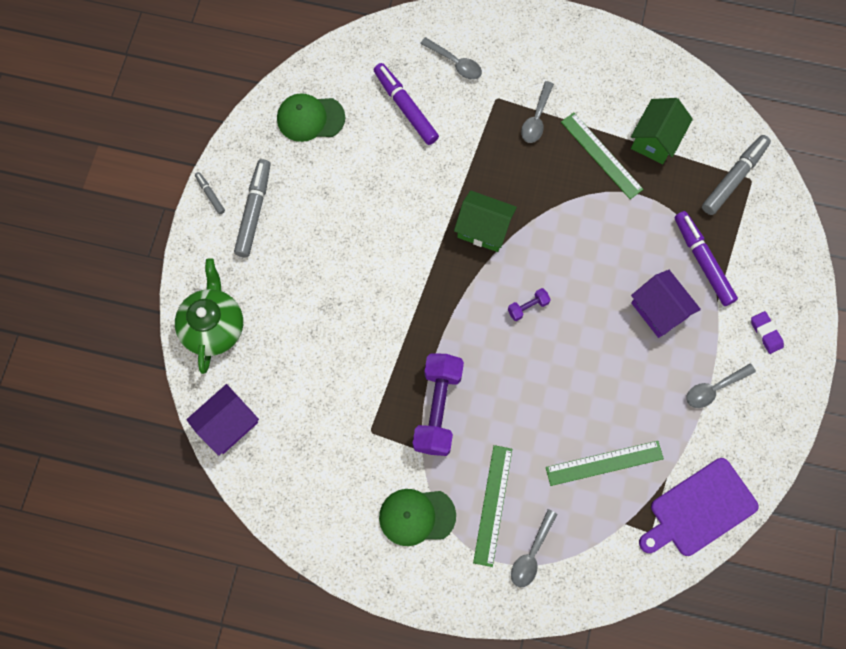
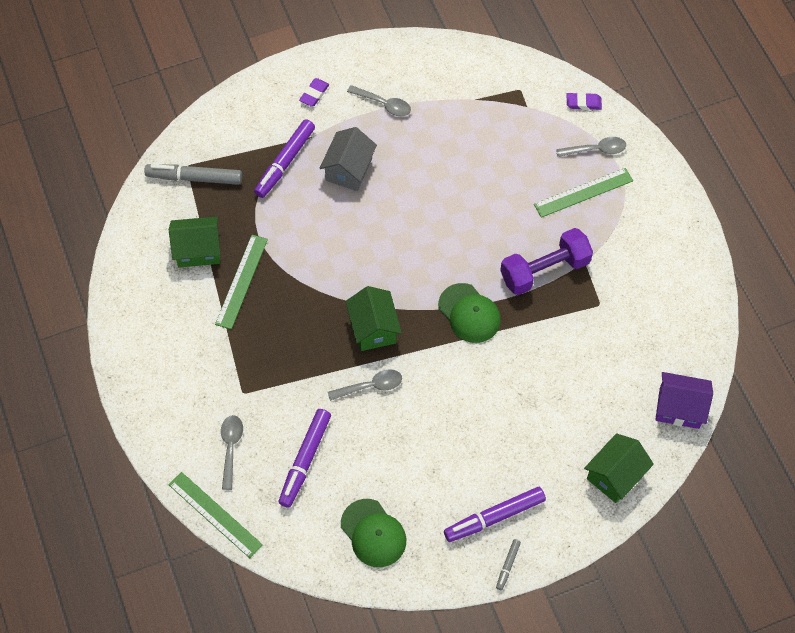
camera: 125 degrees left, 10 degrees down
green teapot [175,258,243,374] -> green house [584,433,654,503]
grey marker [234,159,271,257] -> purple marker [444,487,546,542]
green cap [379,489,456,546] -> green cap moved to [438,283,501,343]
purple dumbbell [508,288,551,321] -> none
grey spoon [521,81,554,143] -> grey spoon moved to [328,369,402,401]
green ruler [546,441,664,486] -> green ruler moved to [169,472,263,558]
purple house [631,270,701,338] -> grey house [320,127,377,191]
purple cutting board [639,458,759,556] -> none
none -> purple eraser [567,92,602,110]

